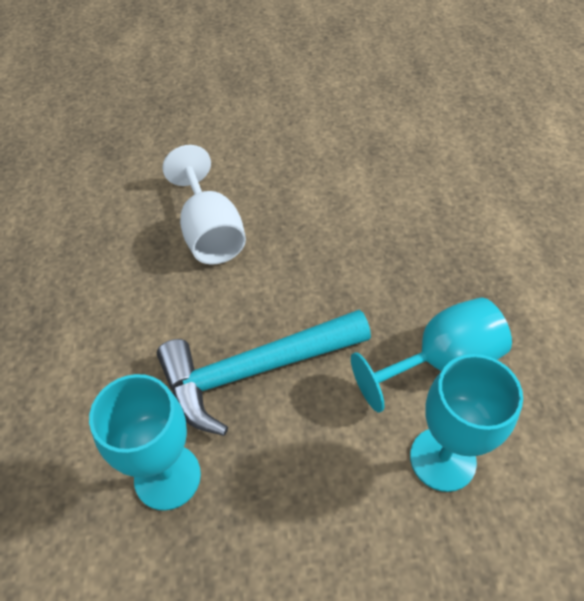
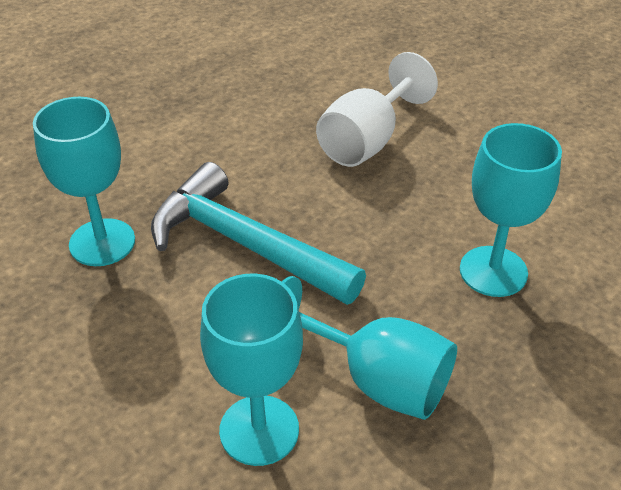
camera: 55 degrees right, 10 degrees down
none -> turquoise goblet [460,123,562,297]

